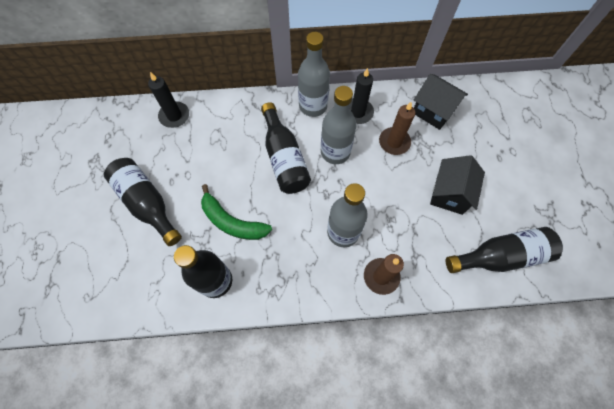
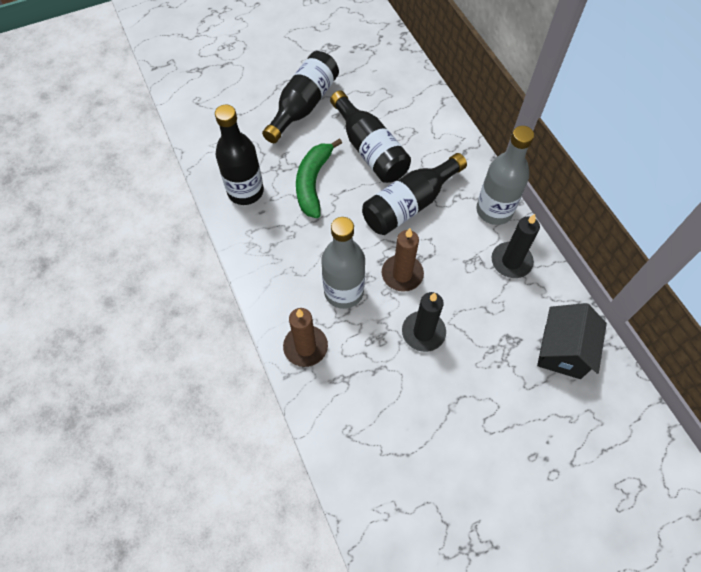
camera: 70 degrees right, 5 degrees down
black candle [148,72,189,128] -> black candle moved to [402,292,446,352]
grey bottle [321,86,357,164] -> none
brown candle [379,102,415,155] -> brown candle moved to [382,228,424,292]
black house [430,155,485,215] -> none
black bottle [446,227,563,273] -> black bottle moved to [330,91,411,183]

